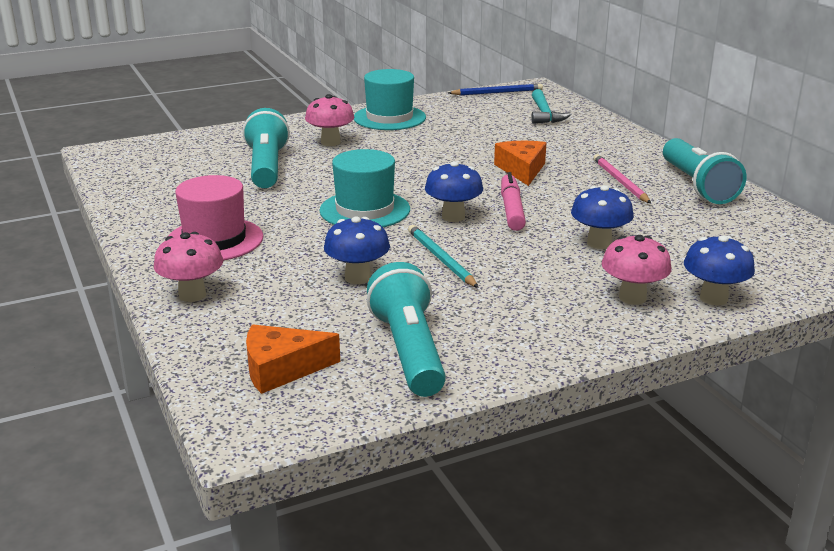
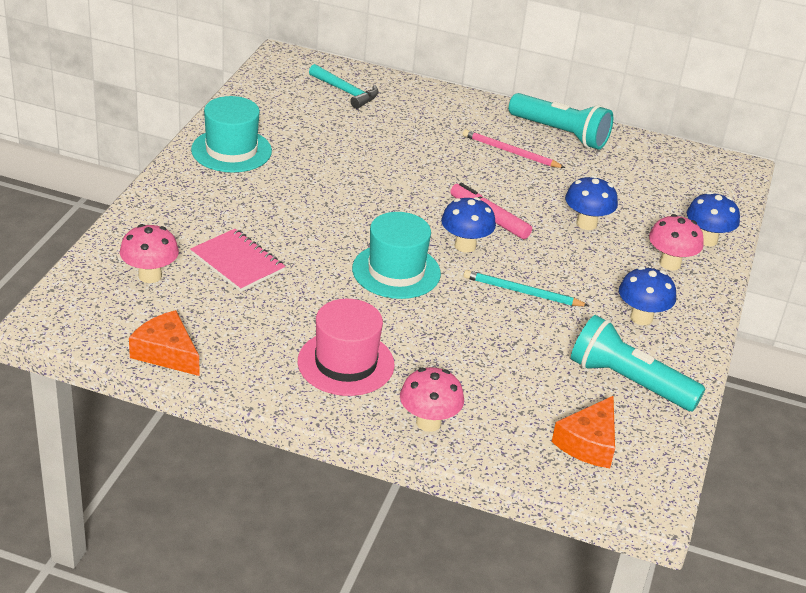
camera: 50 degrees left, 10 degrees up
turquoise flashlight [243,108,290,188] -> pink notebook [190,229,285,292]
pink mushroom [305,94,354,146] -> pink mushroom moved to [120,224,179,283]
blue mushroom [324,216,390,284] -> blue mushroom moved to [619,267,676,325]
blue pencil [448,84,543,95] -> none
orange cheese [494,141,546,186] -> orange cheese moved to [129,310,199,376]

